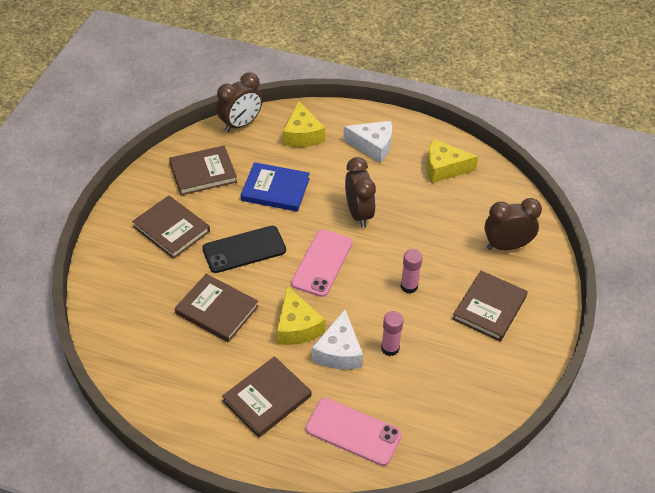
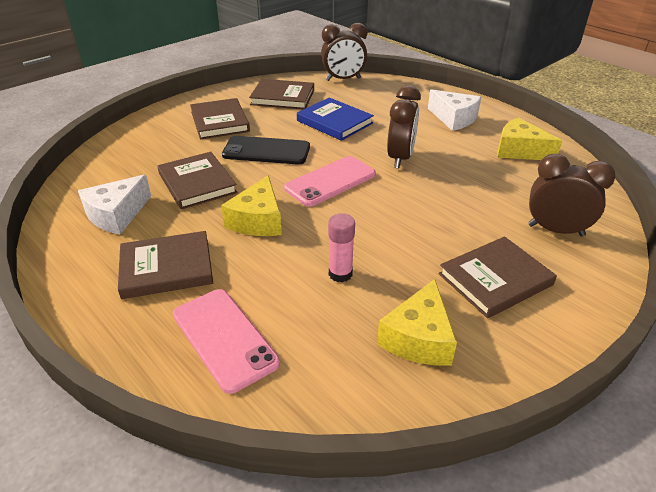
camera: 30 degrees right, 10 degrees down
yellow cheese [283,101,325,147] -> yellow cheese moved to [377,279,457,366]
white cheese [312,310,363,370] -> white cheese moved to [78,175,151,235]
pink glue stick [401,249,423,294] -> none

